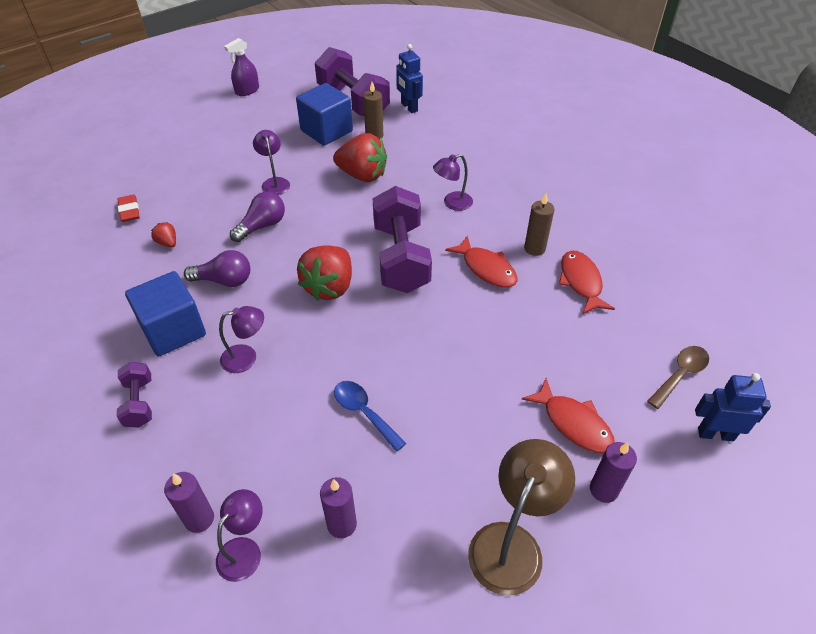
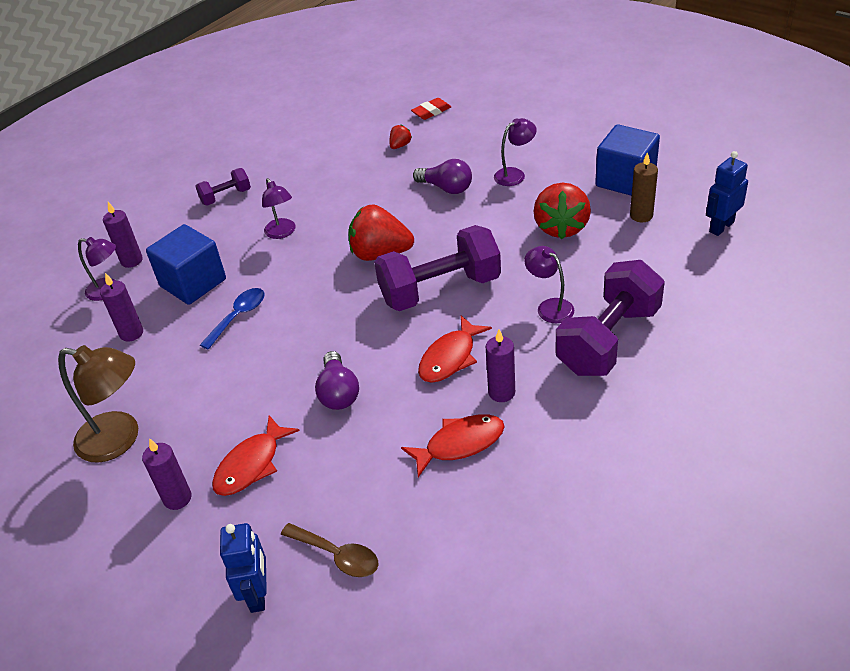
camera: 80 degrees right, 5 degrees down
blue cube [125,271,206,357] -> blue cube moved to [146,224,226,305]
purple light bulb [184,250,250,287] -> purple light bulb moved to [315,351,359,410]
purple spray bottle [224,38,259,96] -> none
purple dumbbell [315,47,390,116] -> purple dumbbell moved to [555,260,665,376]
brown candle [524,193,554,256] -> purple candle [486,330,515,402]

